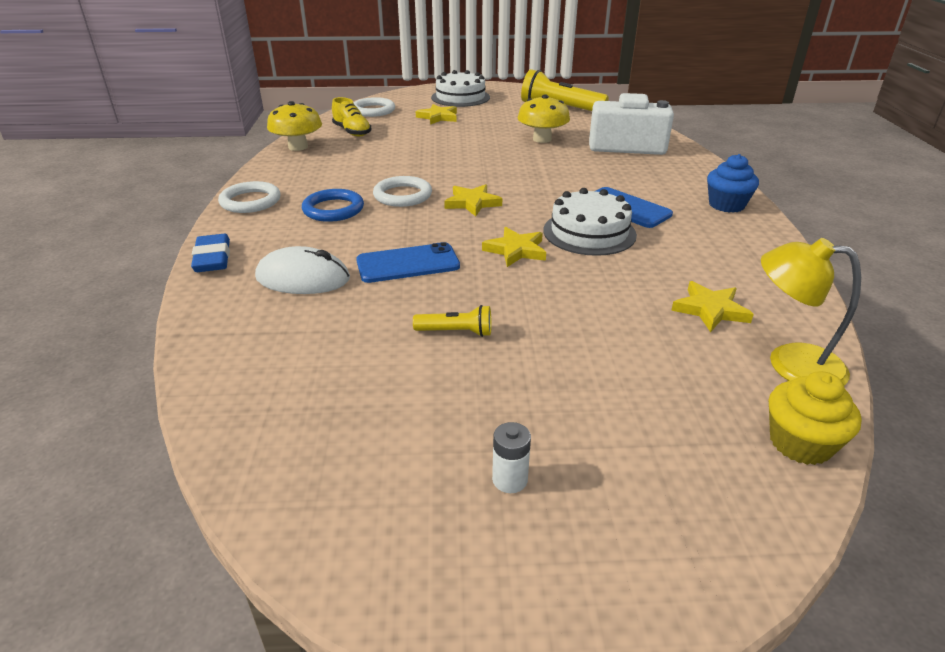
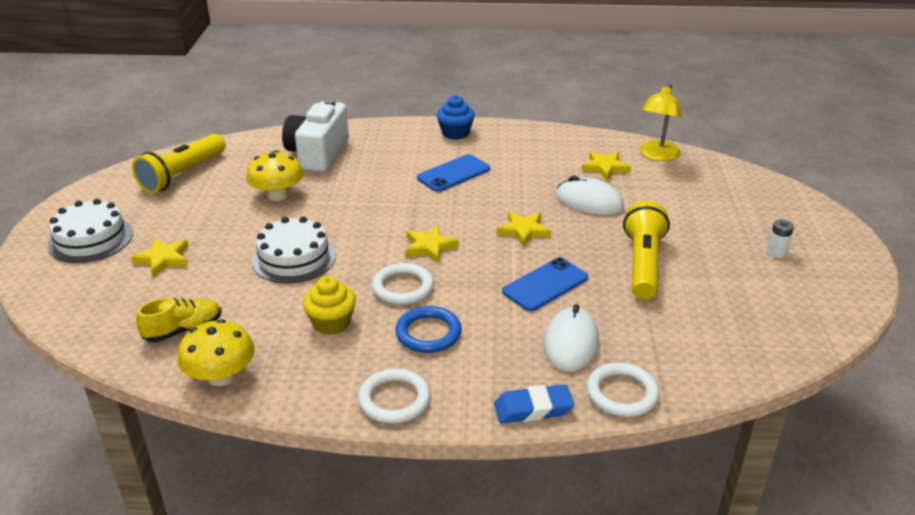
camera: 85 degrees left, 0 degrees up
white ring [353,97,395,117] -> white ring moved to [587,363,659,417]
blue phone [356,242,460,283] -> blue phone turned 60 degrees clockwise [502,257,588,311]
yellow flashlight [413,305,492,337] -> yellow flashlight [623,201,670,300], size x2.06
white cake [543,188,637,256] -> white cake moved to [252,217,336,283]
yellow cupcake [769,371,862,465] -> yellow cupcake moved to [303,276,356,335]
none -> white mouse [556,176,624,215]

